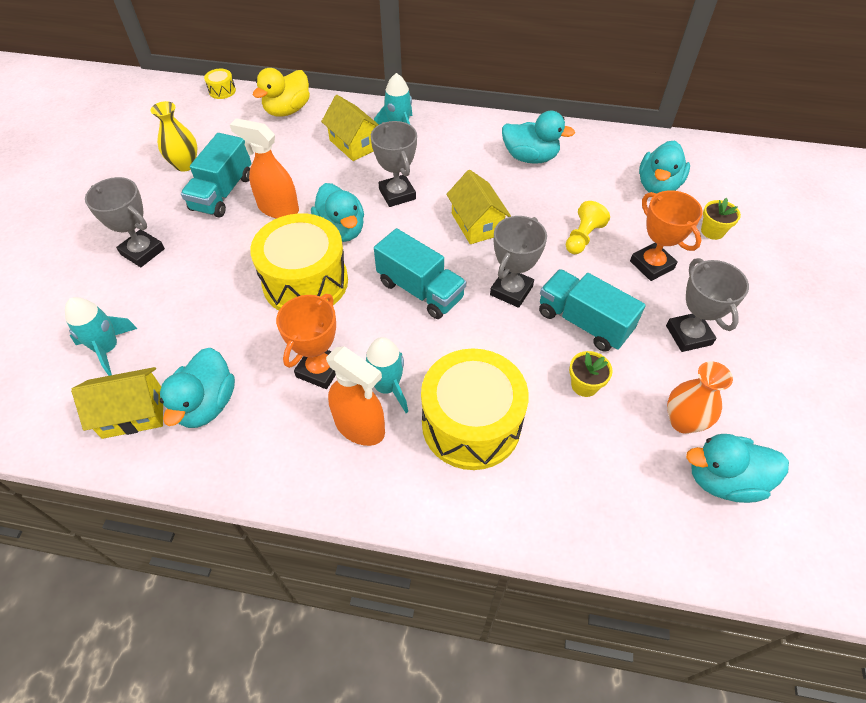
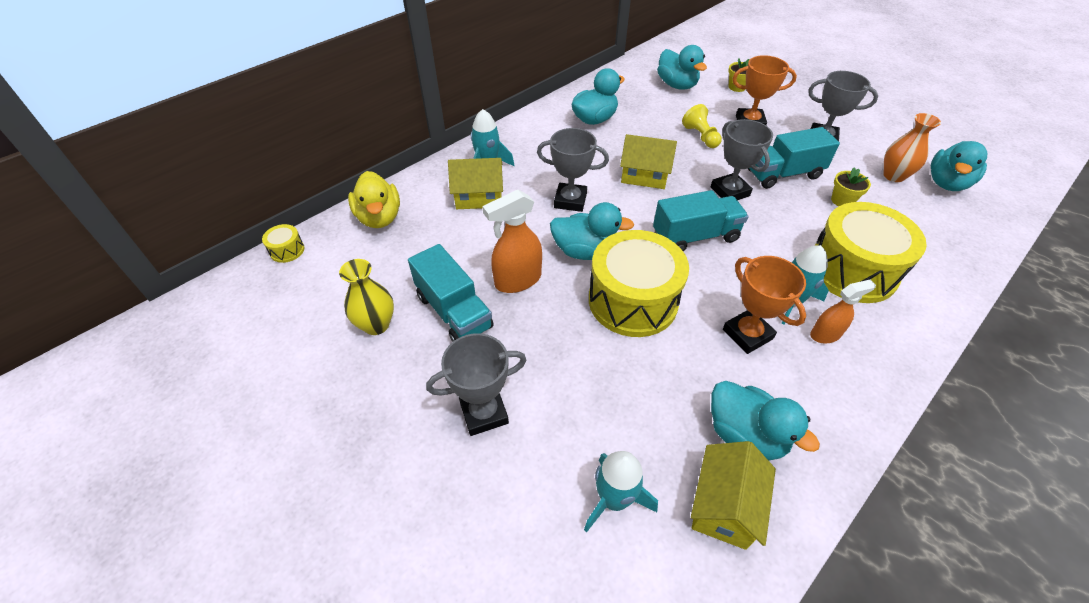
camera: 55 degrees left, 5 degrees down
orange spray bottle [326,346,385,446] -> orange spray bottle [810,280,876,343], size x0.63

